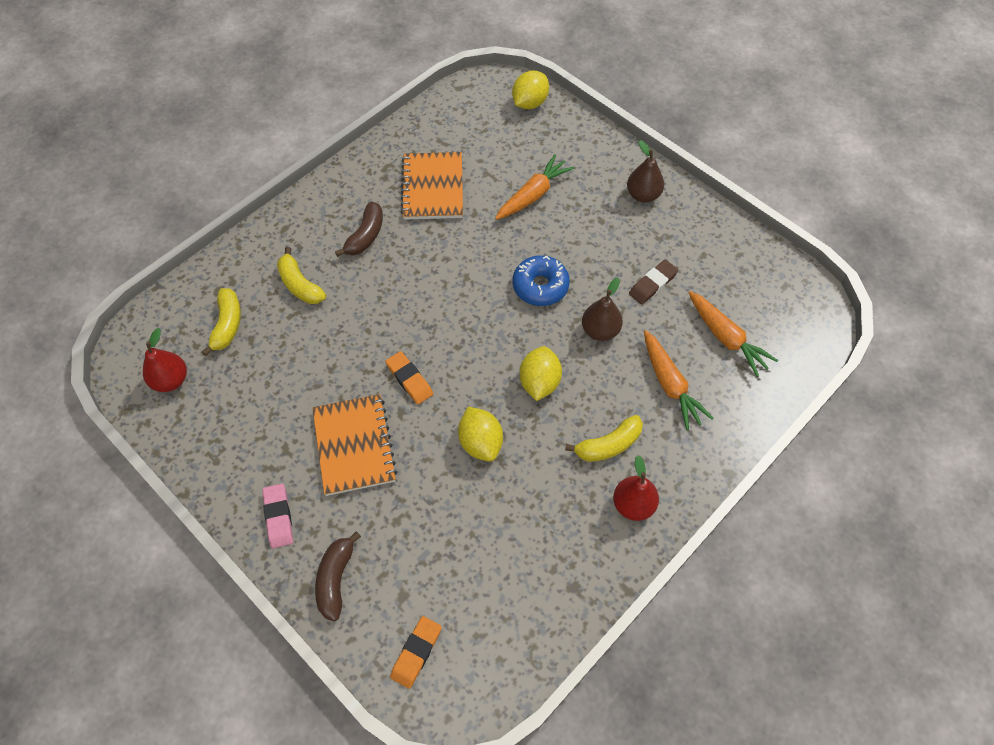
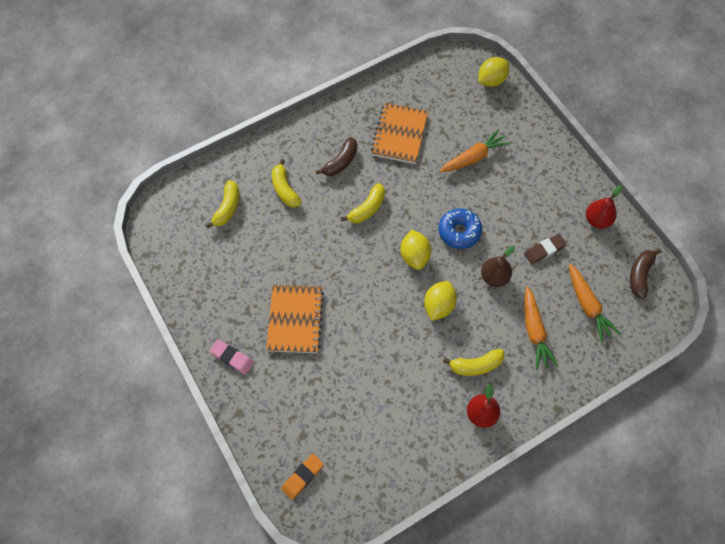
camera: 15 degrees right, 5 degrees up
red pear [143,328,187,392] -> red pear moved to [586,185,622,229]
pink eraser [262,484,293,548] -> pink eraser turned 60 degrees counterclockwise [209,339,254,375]
brown banana [315,531,361,621] -> brown banana moved to [630,248,661,299]
orange eraser [385,351,433,404] -> none
yellow lemon [458,407,503,462] -> yellow lemon moved to [400,230,431,270]
brown pear [627,140,664,203] -> none
none -> yellow banana [341,183,385,223]

